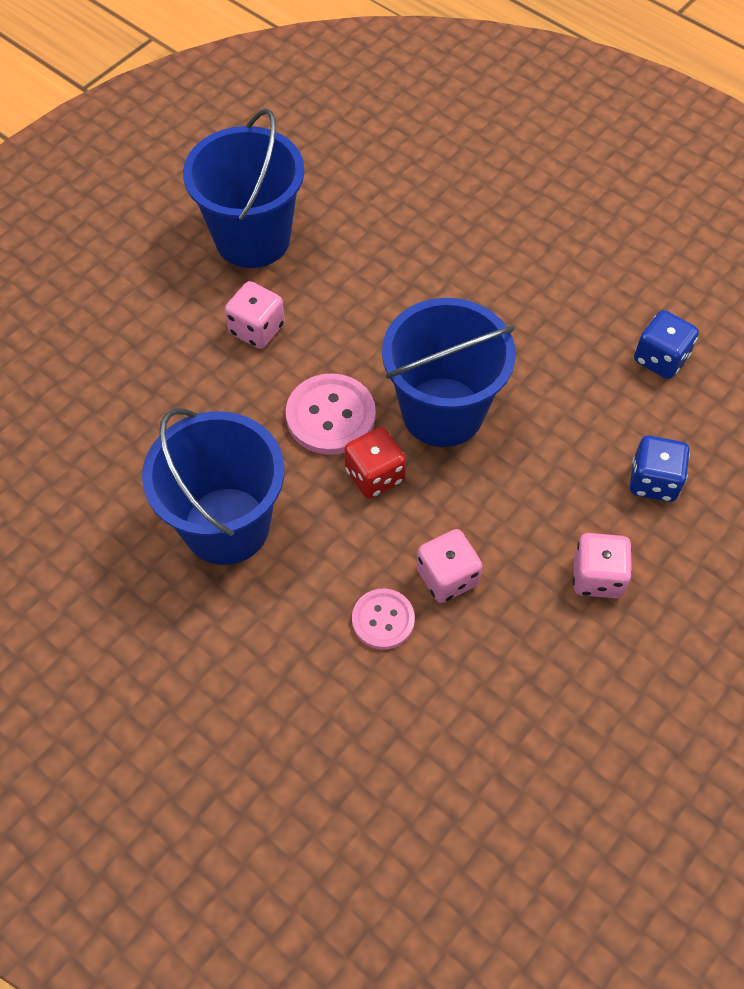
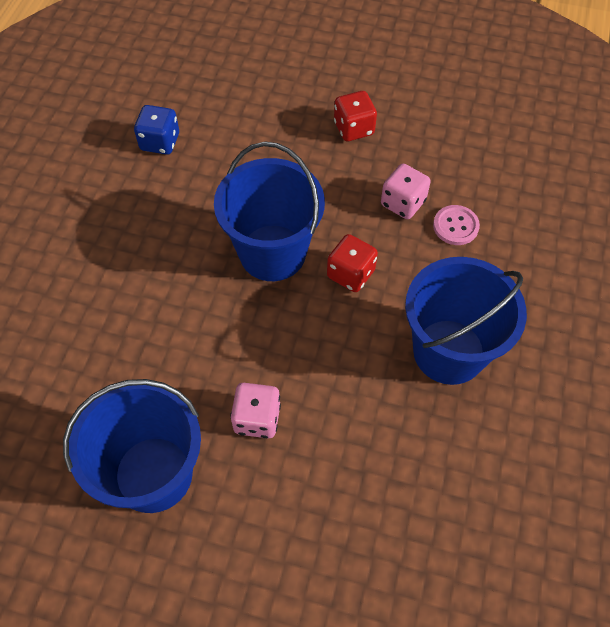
camera: 115 degrees left, 0 degrees up
pink button [286,373,376,455] -> none
pink dice [573,533,632,598] -> red dice [334,91,377,141]
blue dice [630,435,690,502] -> none

